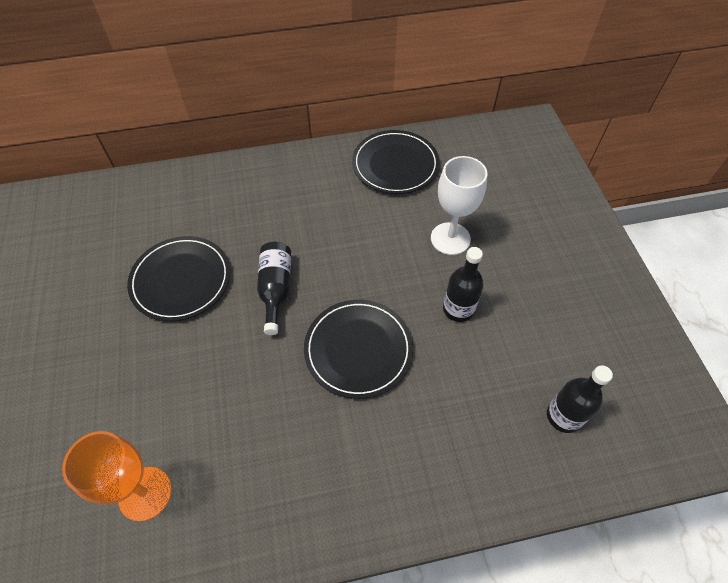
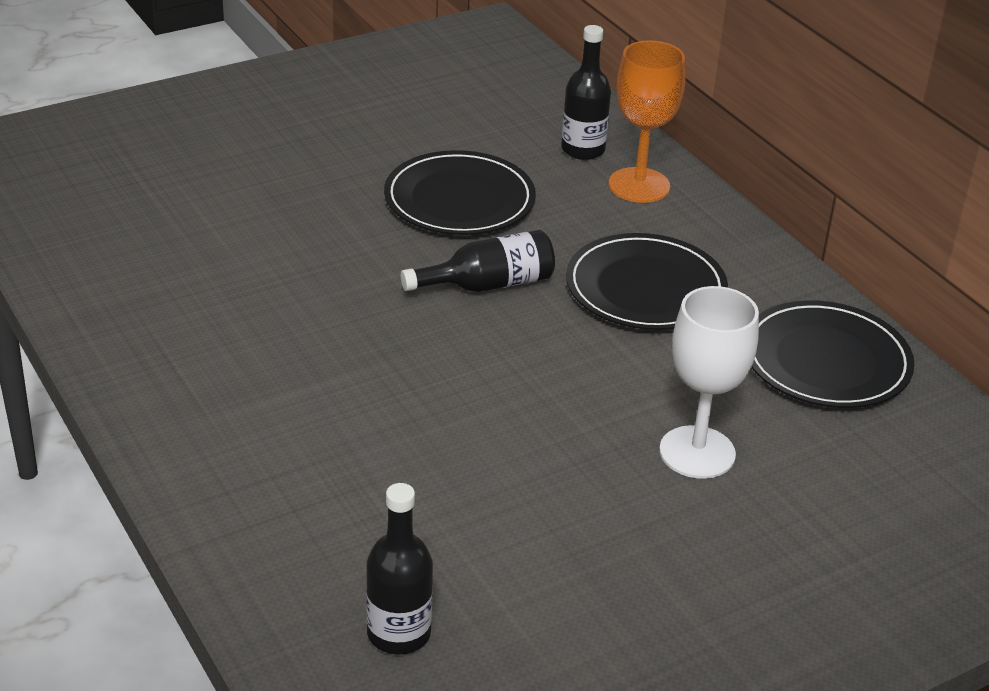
camera: 70 degrees right, 20 degrees down
orange goblet [62,431,172,521] -> orange goblet moved to [608,40,685,203]
black plate [304,300,413,399] -> black plate moved to [566,233,728,330]
black bottle [443,247,484,322] -> black bottle moved to [561,25,611,160]

